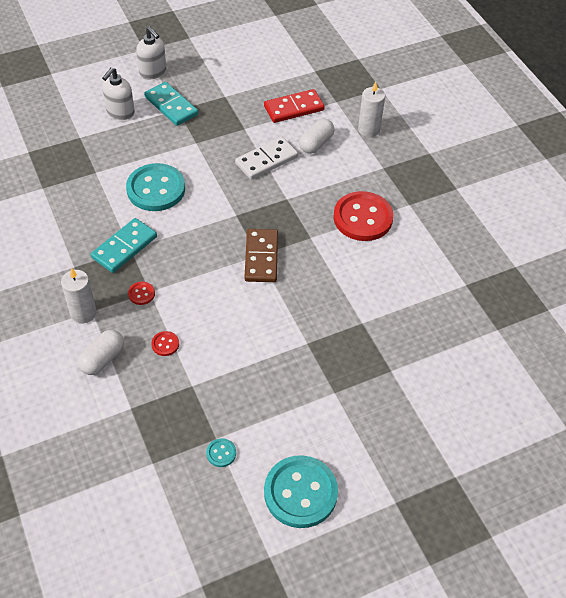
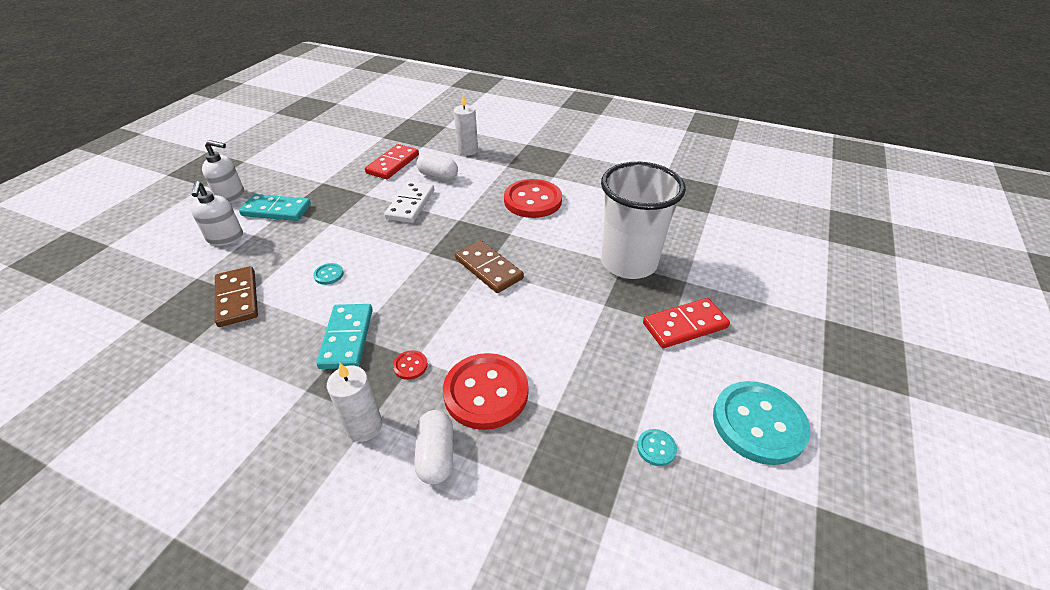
camera: 40 degrees left, 10 degrees down
turquoise button [126,163,185,211] -> turquoise button [313,263,344,285], size x0.42
red button [151,331,179,356] -> red button [443,353,529,430], size x2.40
white capsule [299,119,334,154] -> white capsule turned 60 degrees counterclockwise [417,153,458,180]
none -> brown domino [215,266,258,327]
none -> white cup [601,162,686,279]
none -> red domino [643,298,730,348]

